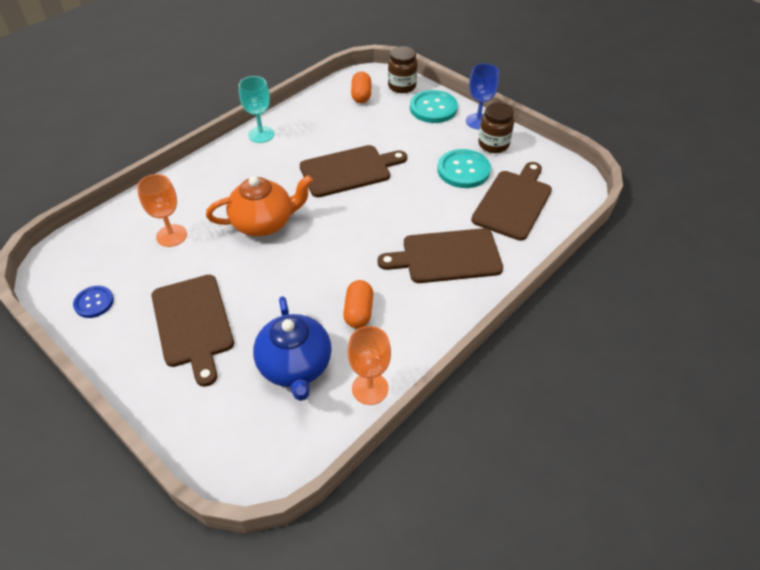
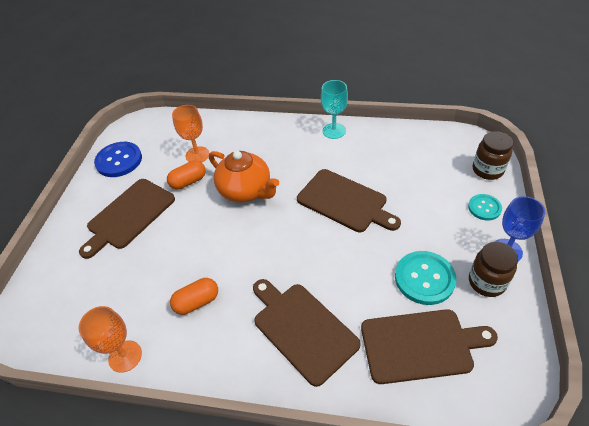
camera: 60 degrees right, 0 degrees up
blue button [73,286,114,318] -> blue button [94,142,142,177], size x1.67
blue teapot [253,296,332,401] -> none
orange capsule [351,71,371,103] -> orange capsule moved to [167,160,206,190]
turquoise button [410,90,458,123] -> turquoise button [468,194,502,221], size x0.60

